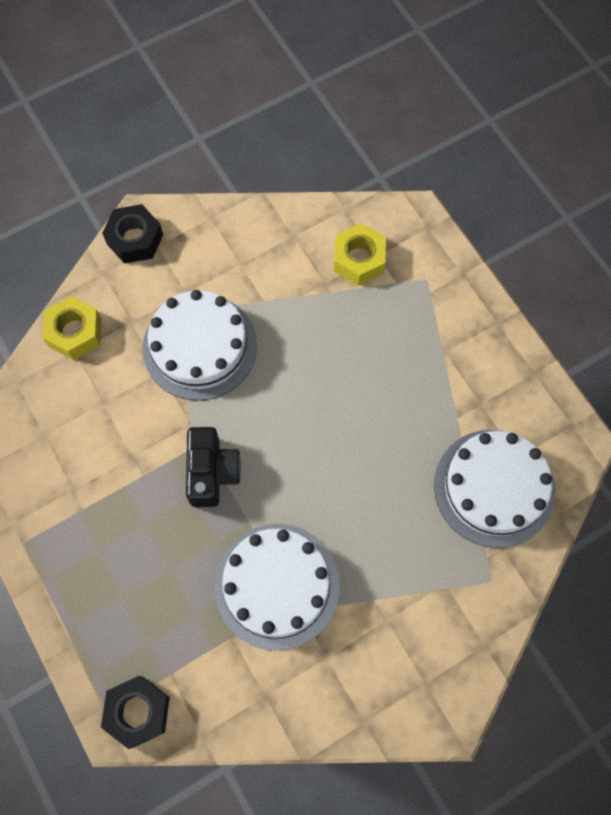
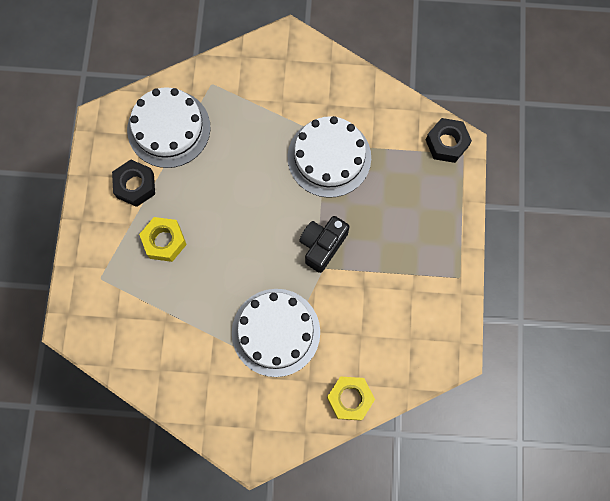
camera: 145 degrees left, 5 degrees up
black nut [102,204,163,264] -> black nut moved to [112,160,155,207]
yellow nut [334,223,386,286] -> yellow nut moved to [139,217,187,262]

